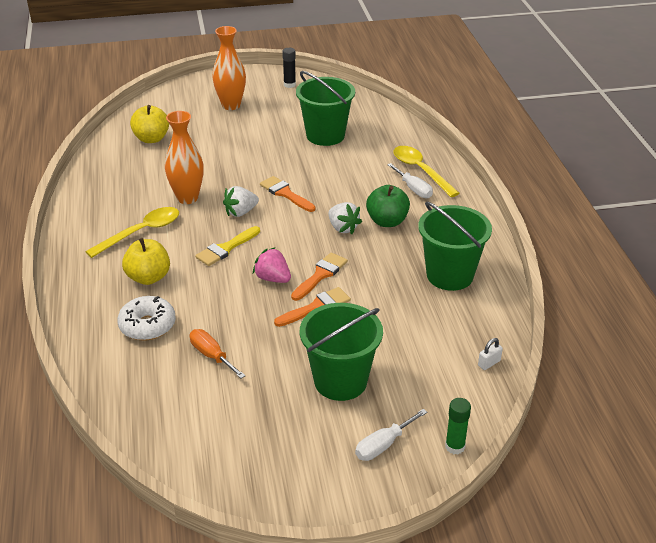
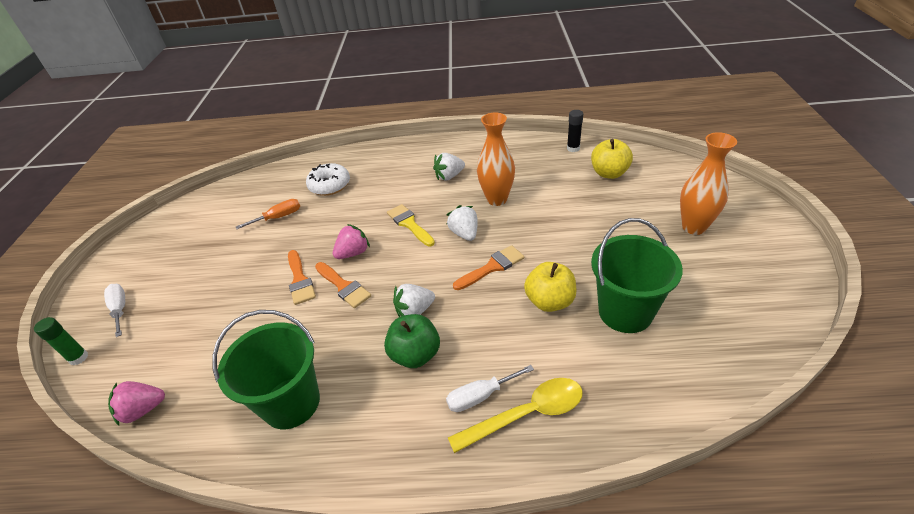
camera: 105 degrees right, 5 degrees up
yellow spoon [85,207,179,258] -> white strawberry [433,153,465,180]
yellow apple [122,238,170,285] -> yellow apple moved to [524,262,577,312]
black glue stick [282,48,296,88] -> black glue stick moved to [567,110,583,152]
green bucket [300,303,383,401] -> none
white padlock [478,338,503,370] -> pink strawberry [108,381,165,426]

